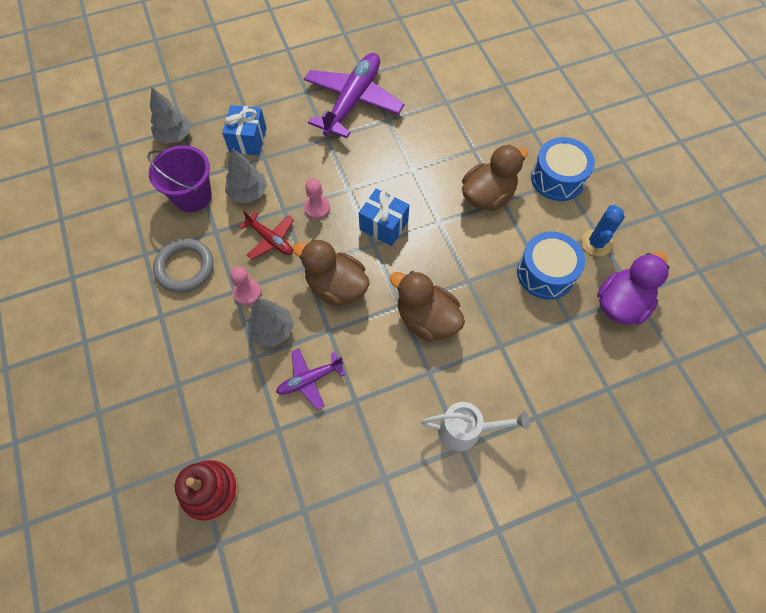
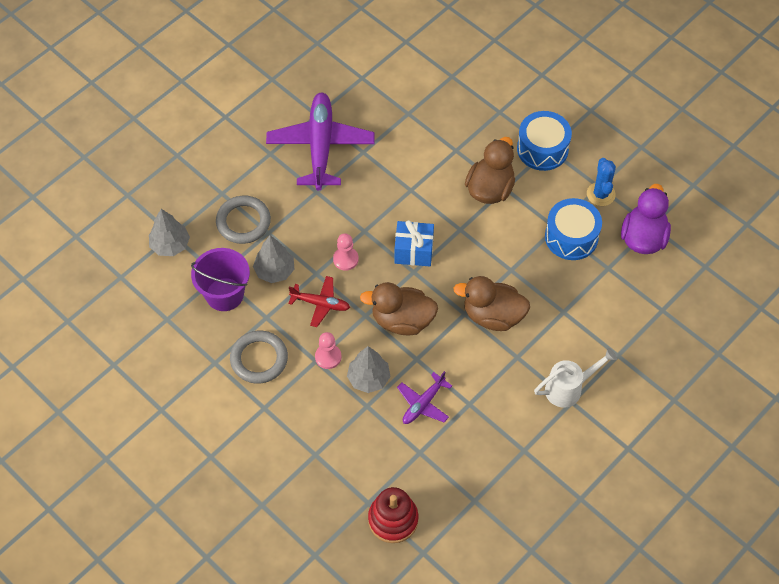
camera: 25 degrees left, 5 degrees down
blue gift [222,105,267,155] -> grey ring [216,196,271,244]

